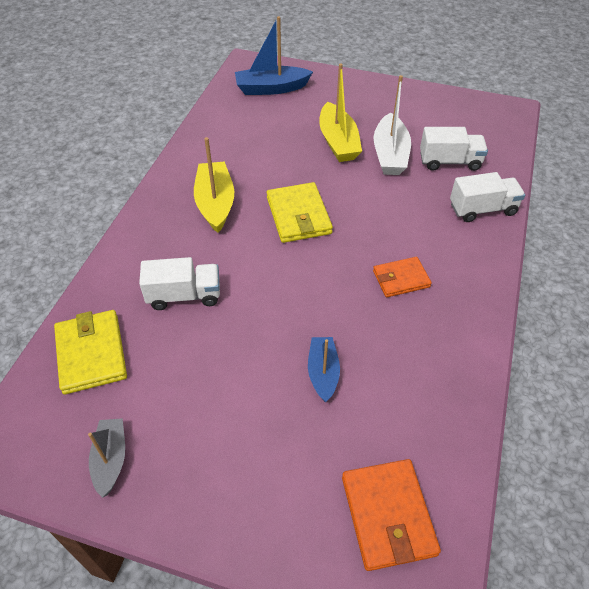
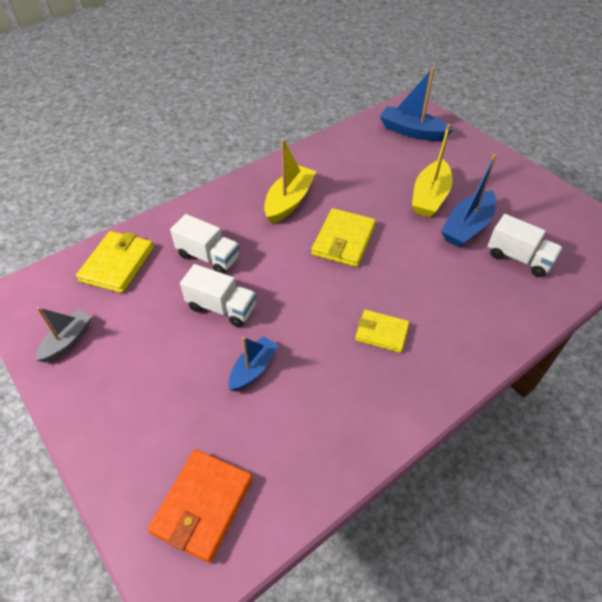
camera: 35 degrees right, 0 degrees up
orange wallet [373,257,432,297] -> yellow wallet [355,310,410,353]
white boat [374,75,411,175] -> blue boat [441,154,496,248]
white truck [450,172,525,222] -> white truck moved to [180,264,256,327]

